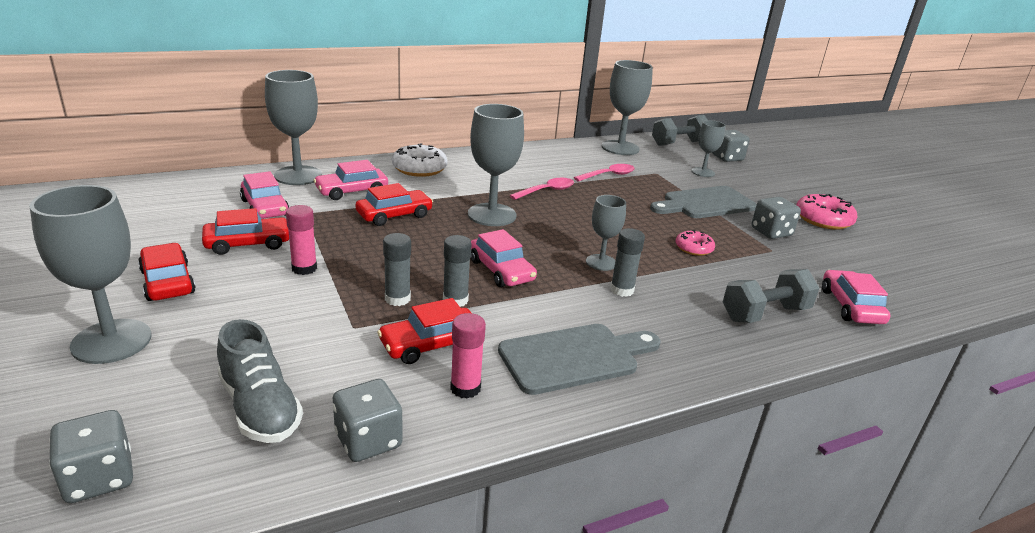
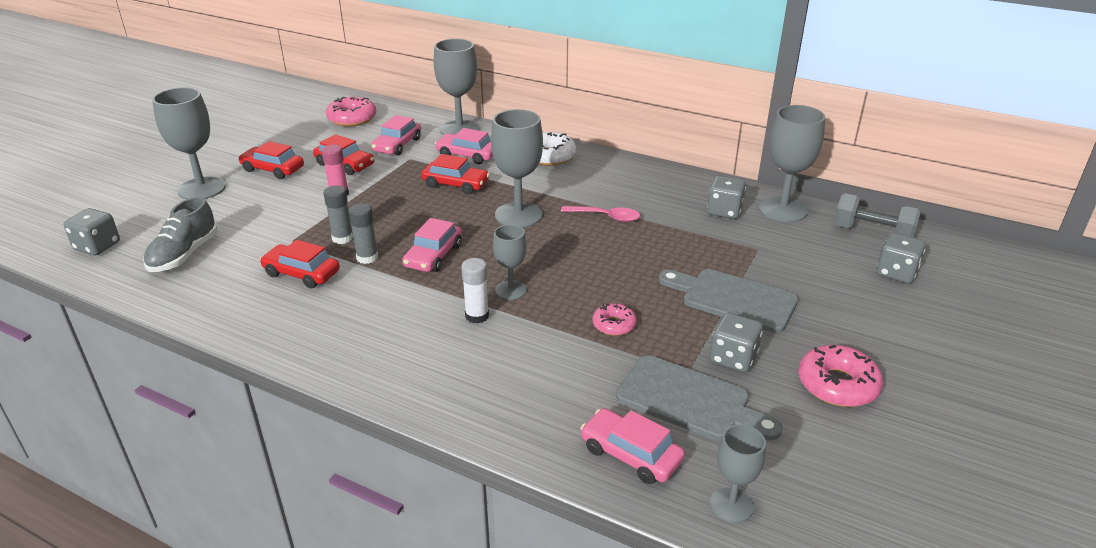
camera: 55 degrees right, 5 degrees up
red car [138,243,196,301] -> red car turned 90 degrees counterclockwise [238,141,304,179]
grey dice [333,379,403,462] -> grey dice moved to [707,176,746,219]
pink glue stick [450,313,486,399] -> none
grey cutting board [498,324,660,395] -> grey cutting board moved to [616,355,783,441]
pink spoon [574,164,635,182] -> none
grey glue stick [610,228,645,297] -> white glue stick [461,258,489,323]
grey goblet [691,120,726,177] -> grey goblet moved to [710,425,766,523]
grey dumbbell [723,269,819,323] -> none
pink car [822,270,890,324] -> pink car turned 105 degrees counterclockwise [581,408,685,484]
none -> pink donut [326,97,376,126]

